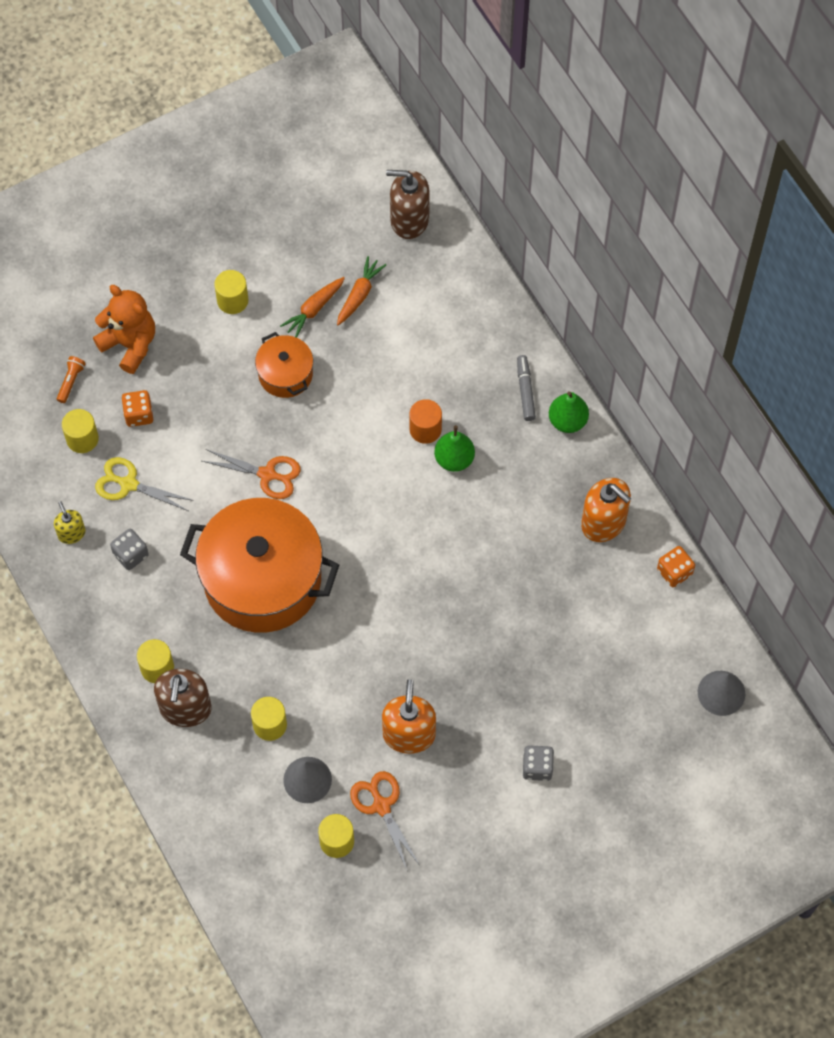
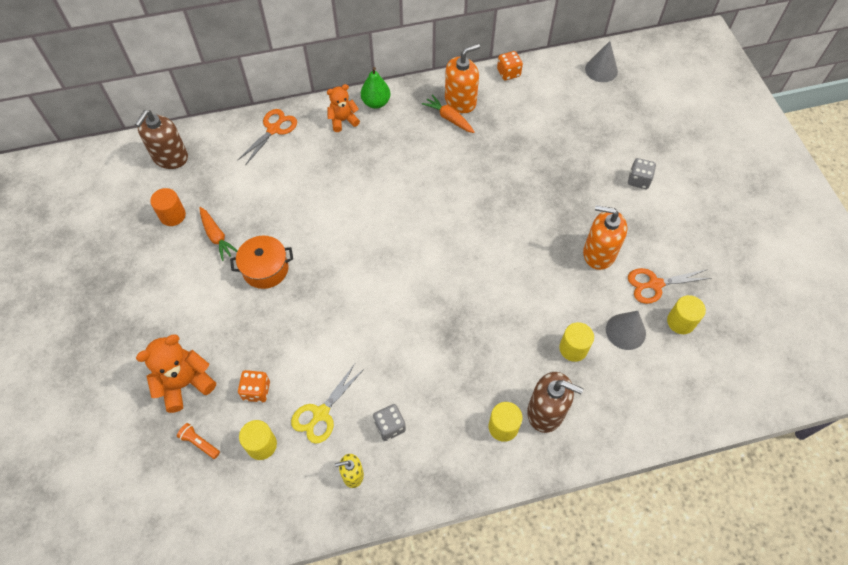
camera: 75 degrees left, 5 degrees down
orange pot [180,498,339,633] -> none
orange scissors [202,449,301,499] -> orange scissors moved to [237,109,297,165]
yellow cylinder [214,270,248,314] -> none
orange carrot [337,256,386,326] -> orange carrot moved to [422,94,475,133]
orange cylinder [409,399,442,444] -> orange cylinder moved to [150,188,186,226]
green pear [434,425,475,472] -> none
grey marker [517,355,536,421] -> orange teddy bear [327,84,360,132]

